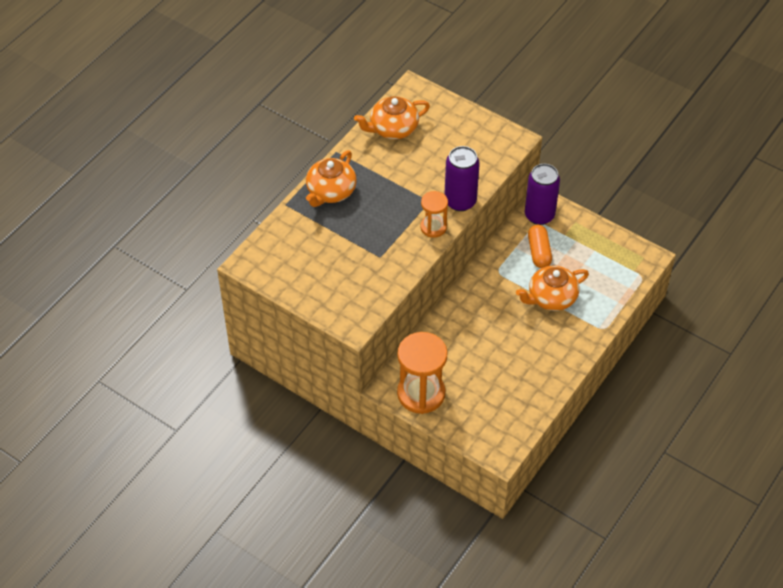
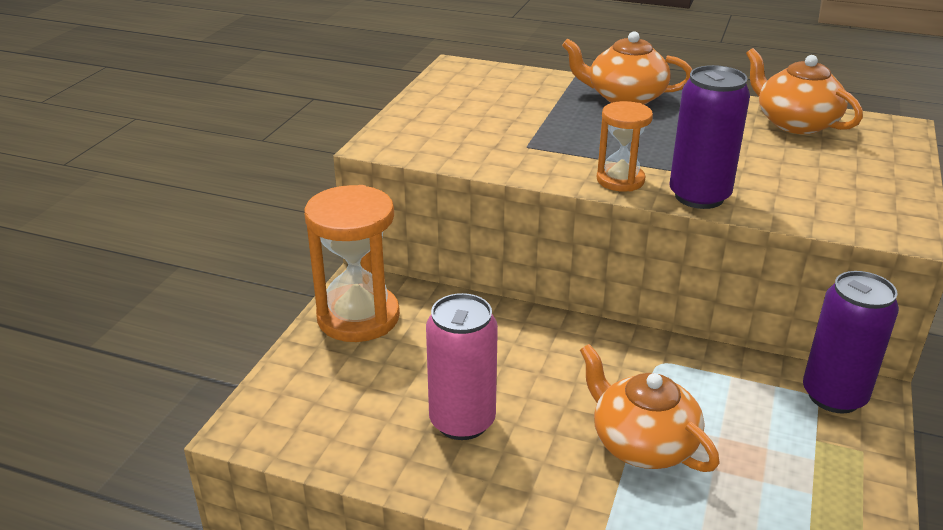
camera: 75 degrees right, 20 degrees down
orange capsule [528,225,552,268] -> none
none -> pink can [426,293,498,440]

